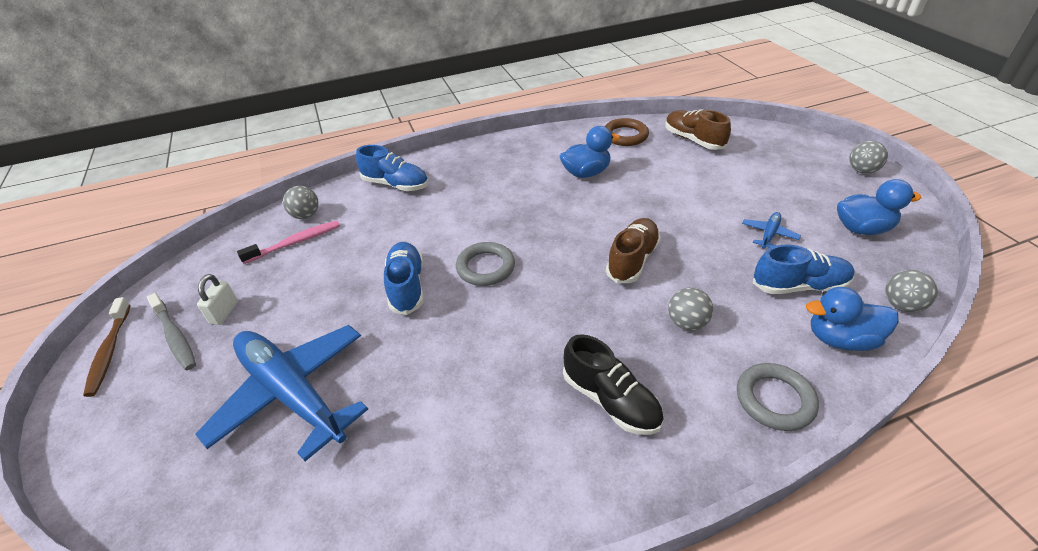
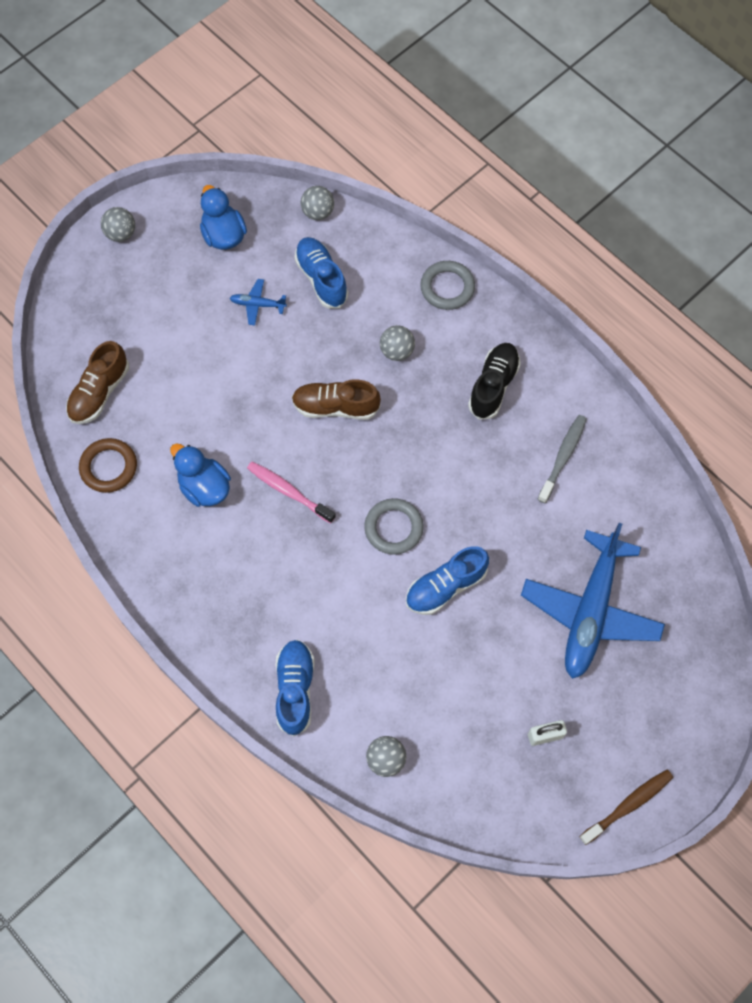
camera: 115 degrees left, 25 degrees up
grey toothbrush [147,293,196,370] -> grey toothbrush moved to [537,415,587,503]
pink toothbrush [237,221,340,264] -> pink toothbrush moved to [247,461,336,523]
blue duck [806,287,899,351] -> none

